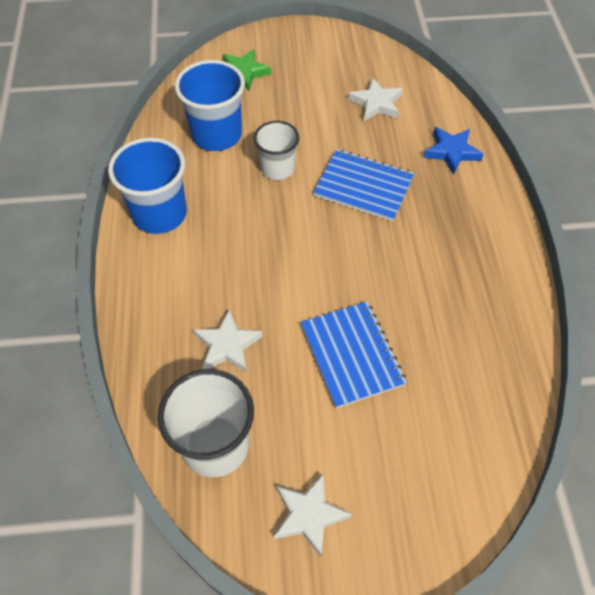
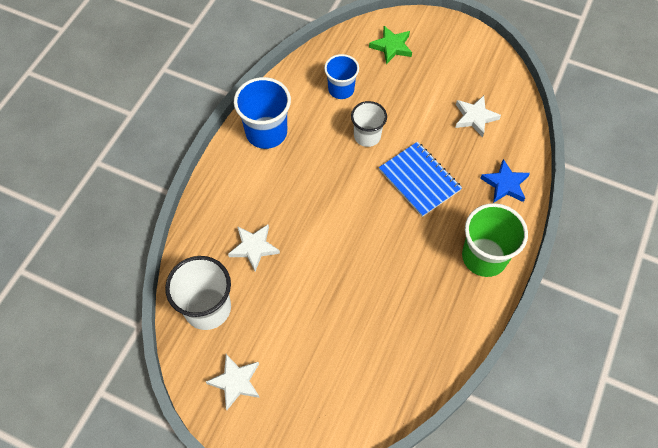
camera: 30 degrees right, 5 degrees up
blue cup [175,60,245,151] -> blue cup [324,54,359,99], size x0.65
blue notebook [301,301,407,408] -> none
none -> green cup [462,203,528,277]

